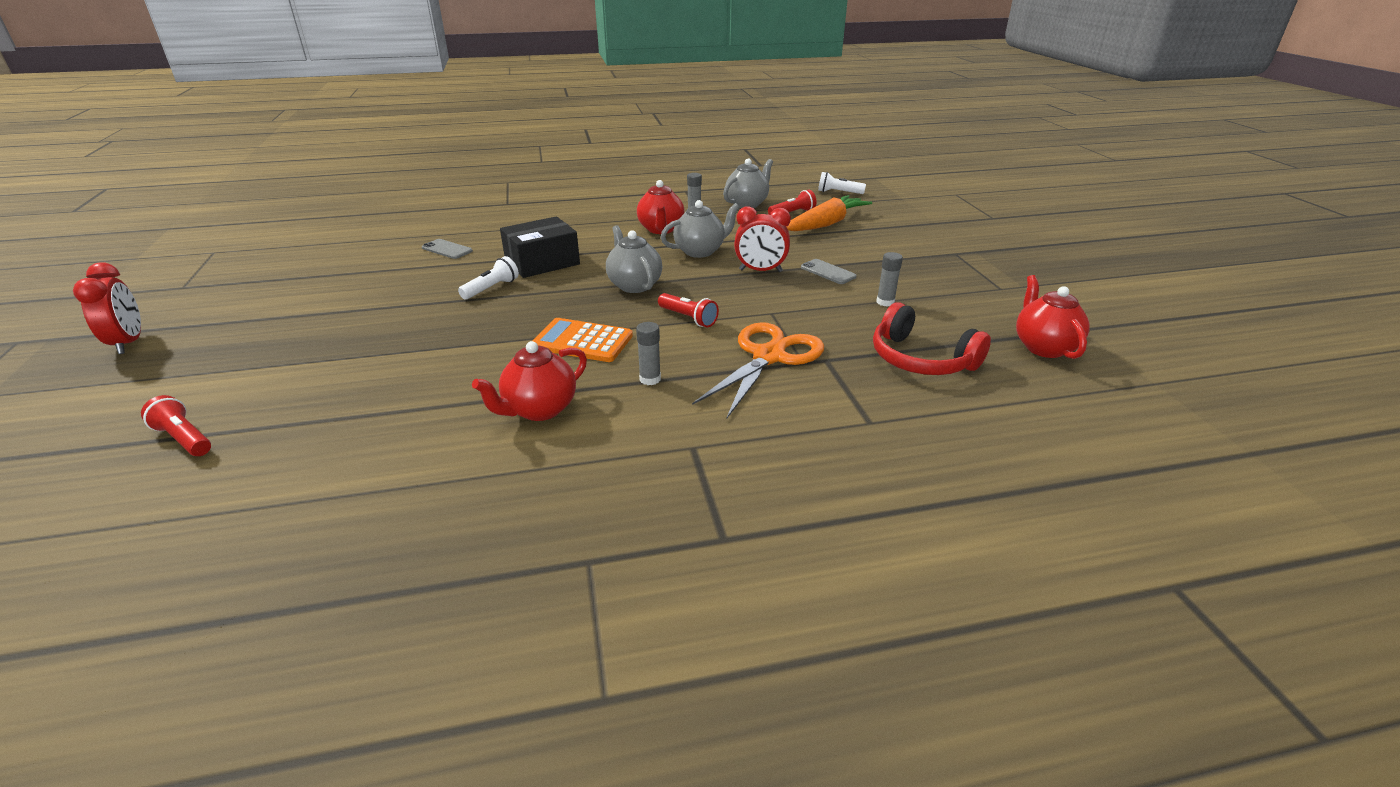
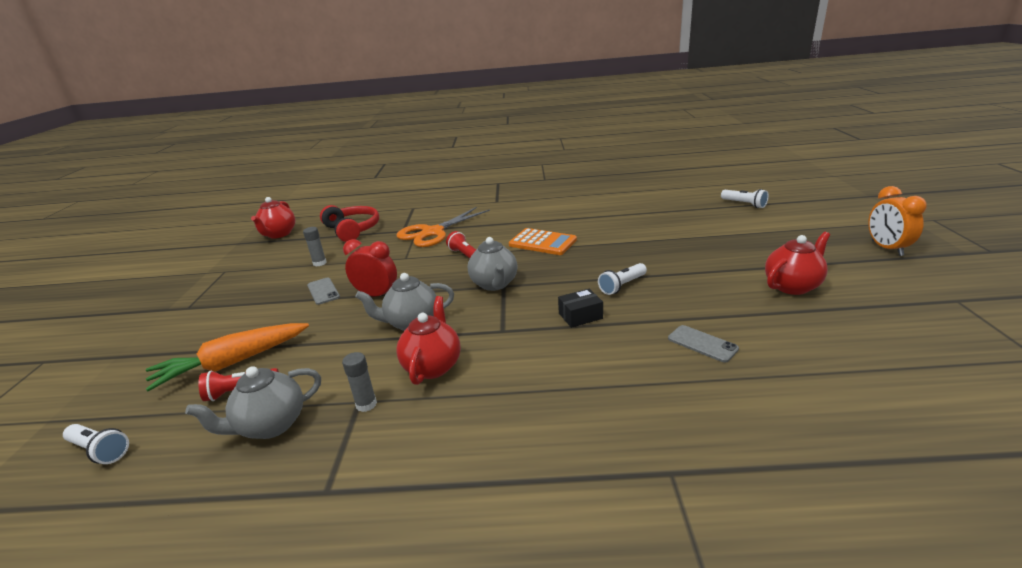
camera: 165 degrees left, 5 degrees down
red clock [73,262,141,354] -> orange clock [868,186,927,256]
red flashlight [141,395,211,456] -> white flashlight [721,189,769,208]
red teapot [472,341,587,421] -> red teapot moved to [765,232,830,295]
black box [500,216,580,278] -> black box [558,289,603,328], size x0.55
grey glue stick [636,322,661,385] -> none

